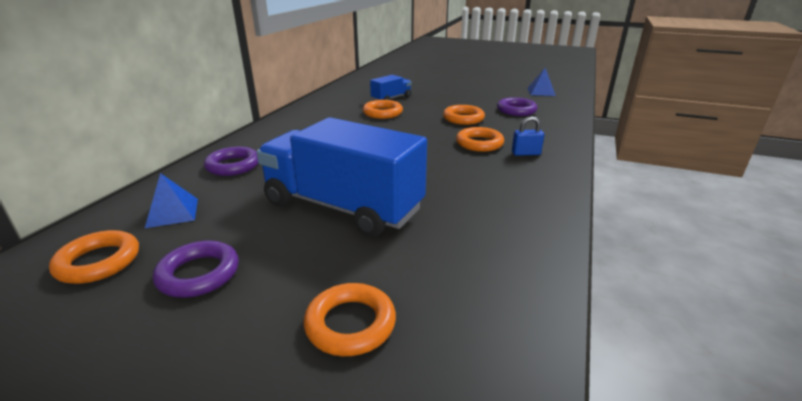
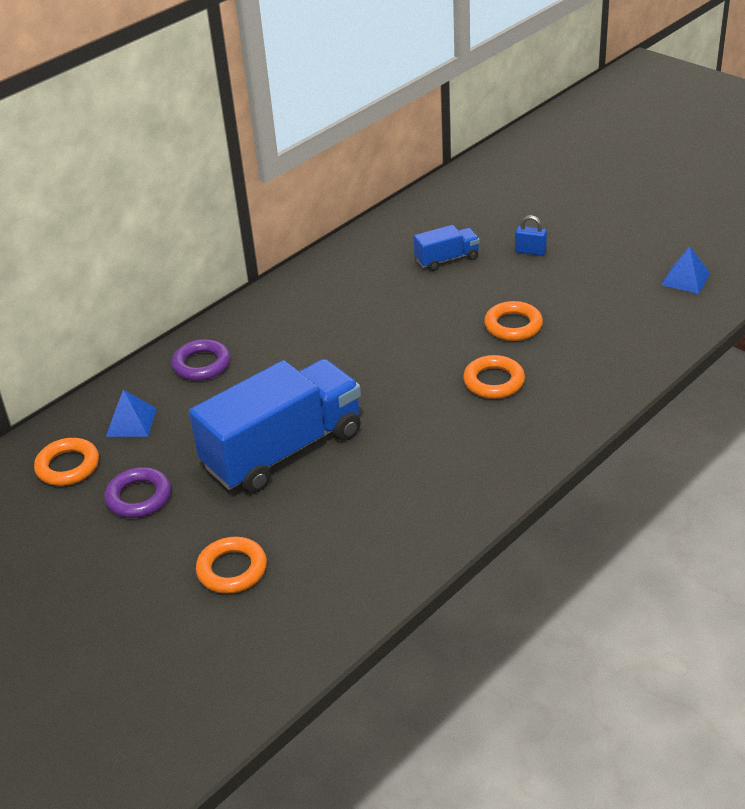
camera: 25 degrees right, 10 degrees up
blue truck [256,117,427,237] -> blue truck turned 90 degrees clockwise [189,359,361,493]
orange ring [363,100,403,119] -> none
purple ring [497,97,538,116] -> none
blue padlock [512,116,544,156] -> blue padlock moved to [515,215,547,256]

